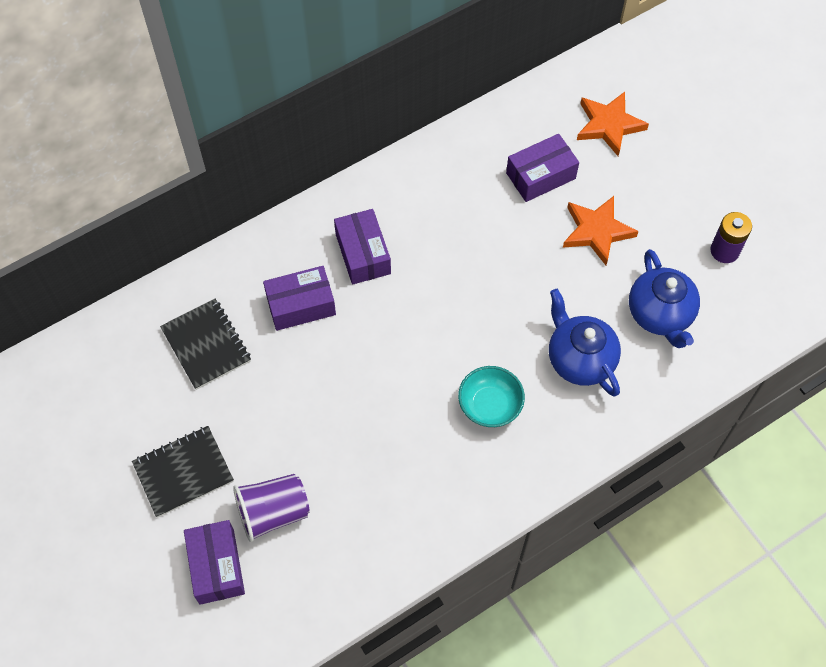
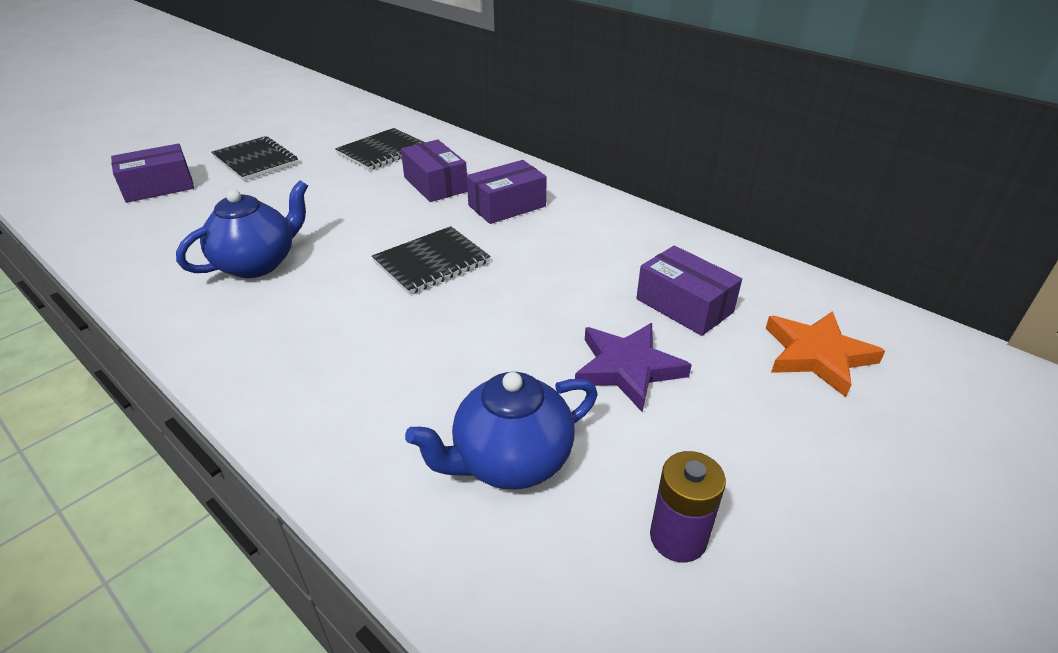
camera: 75 degrees right, 25 degrees down
purple cup [233,474,310,542] -> none
turquoise bowl [458,366,525,427] -> none
blue teapot [549,289,621,397] -> blue teapot moved to [176,180,308,278]
orange star [563,196,639,265] -> purple star [575,323,692,412]
none -> black notebook [372,226,490,295]

